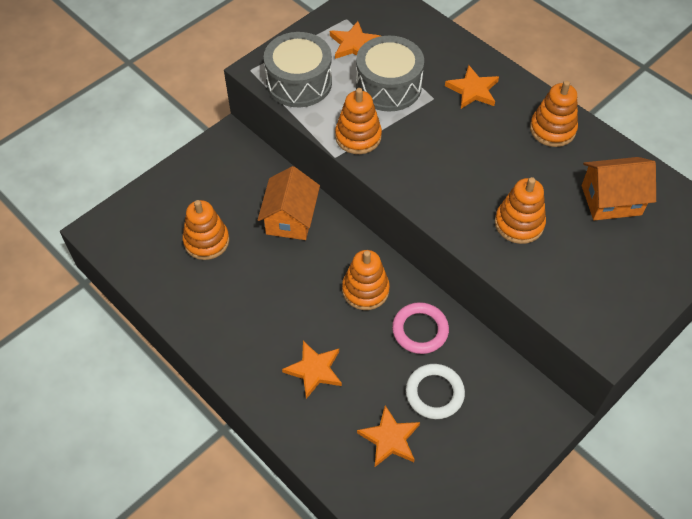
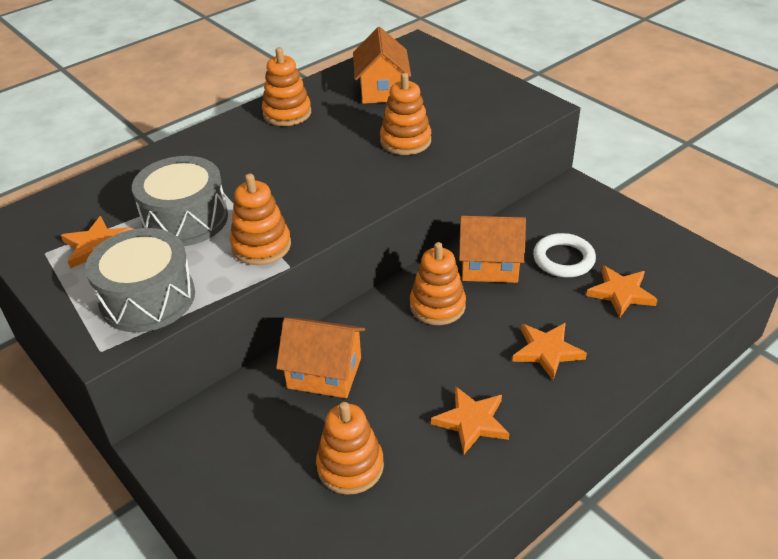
camera: 85 degrees left, 15 degrees down
pink ring [392,302,449,354] -> orange house [459,216,526,283]
orange star [445,65,499,109] -> orange star moved to [431,386,510,454]

